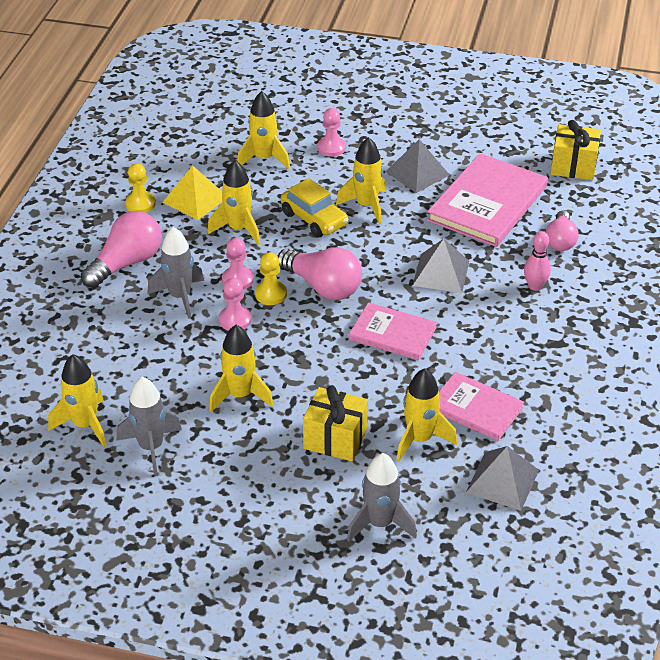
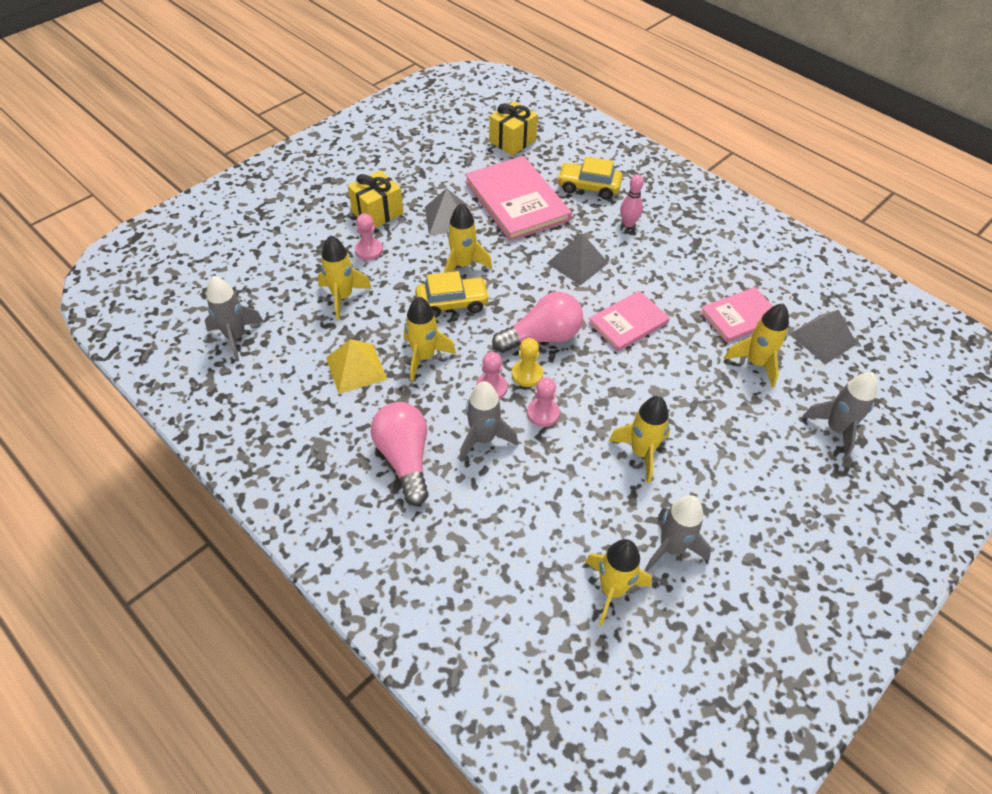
camera: 60 degrees left, 10 degrees up
yellow pawn [125,163,156,213] -> none
yellow gift [303,385,368,461] -> yellow gift moved to [348,170,403,228]
pink light bulb [546,210,579,251] -> yellow car [557,157,622,199]
none -> grey rocket [204,276,264,362]

